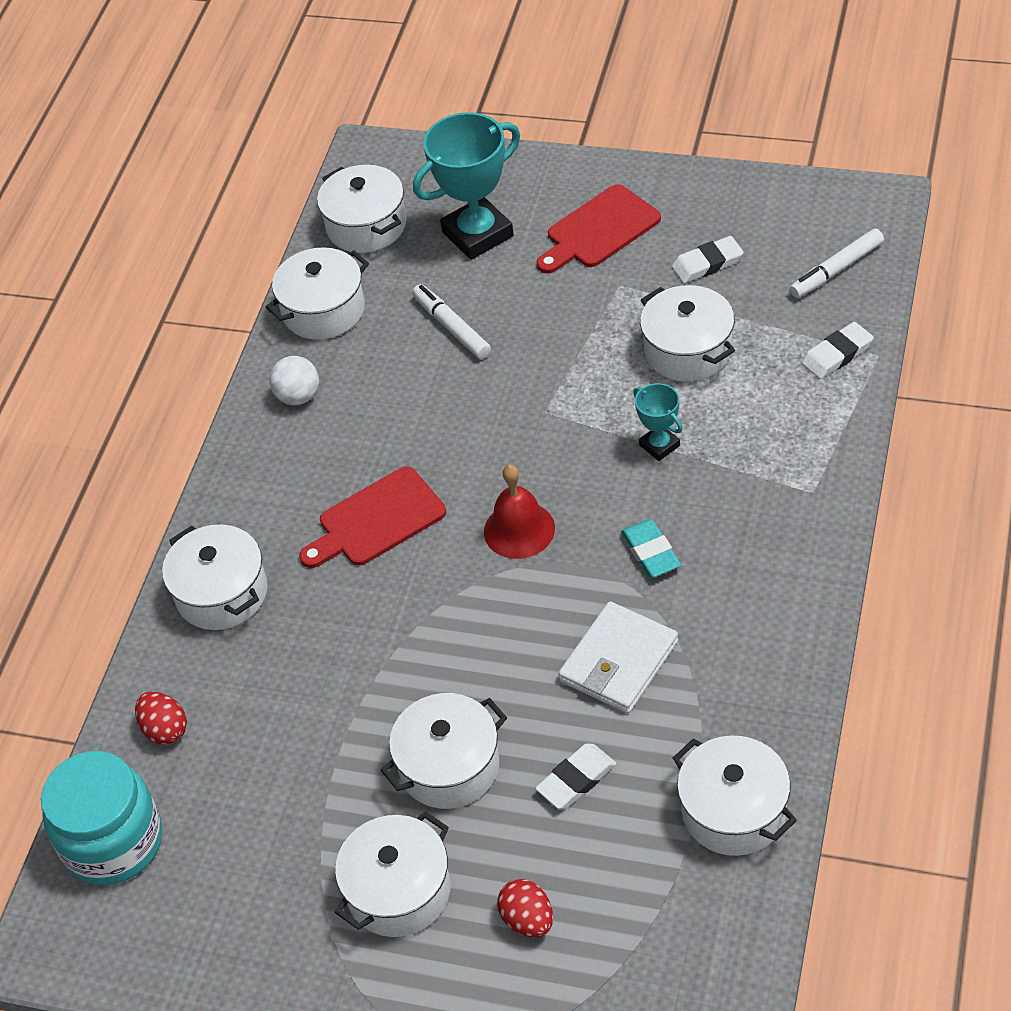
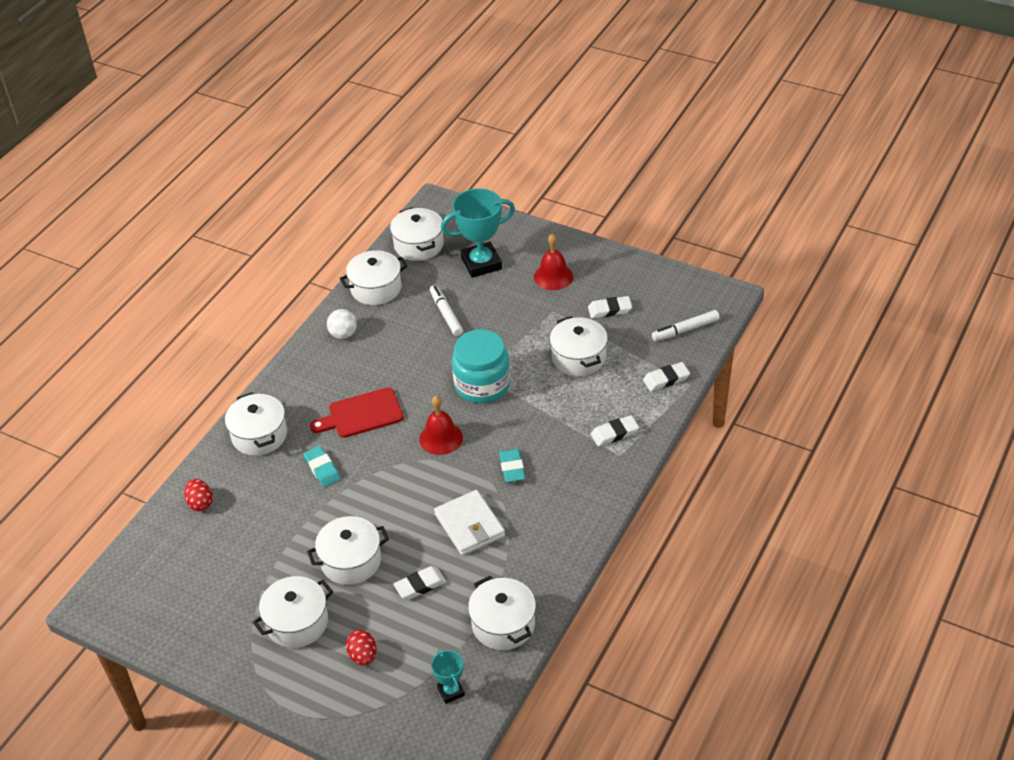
camera: 10 degrees right, 5 degrees down
turquoise jar [41,751,162,885] -> turquoise jar moved to [452,329,510,403]
red cutting board [537,184,661,274] -> red bell [534,234,573,290]
white wallet [559,602,678,713] -> white wallet turned 75 degrees counterclockwise [434,490,505,555]
turquoise trophy [633,383,683,461] -> turquoise trophy moved to [431,649,465,704]
none -> turquoise eraser [303,446,341,487]
none -> white eraser [591,415,639,446]

